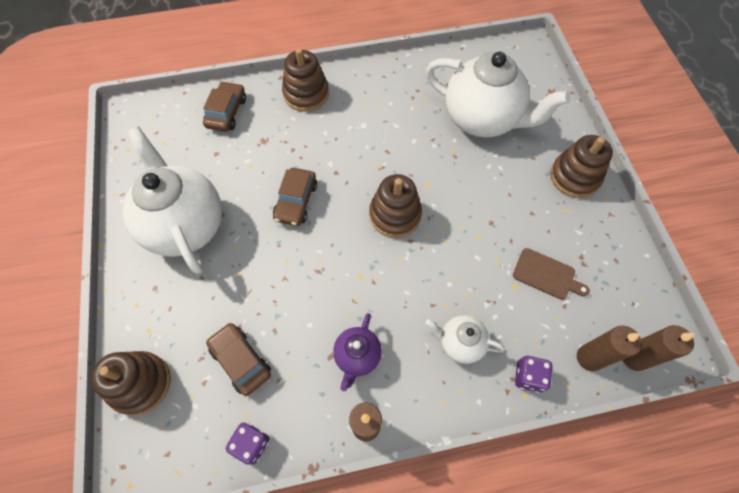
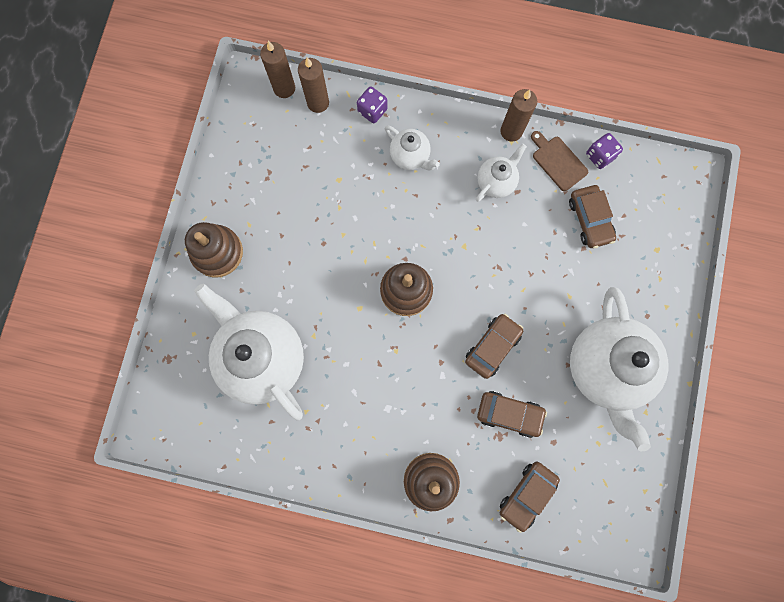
camera: 155 degrees left, 15 degrees up
brown stacking toy [91,351,171,415] -> none
purple teapot [333,313,382,391] -> white teapot [476,144,527,202]
brown cutting board [513,248,590,300] -> brown cutting board moved to [531,131,588,191]
none -> brown car [477,391,547,438]

